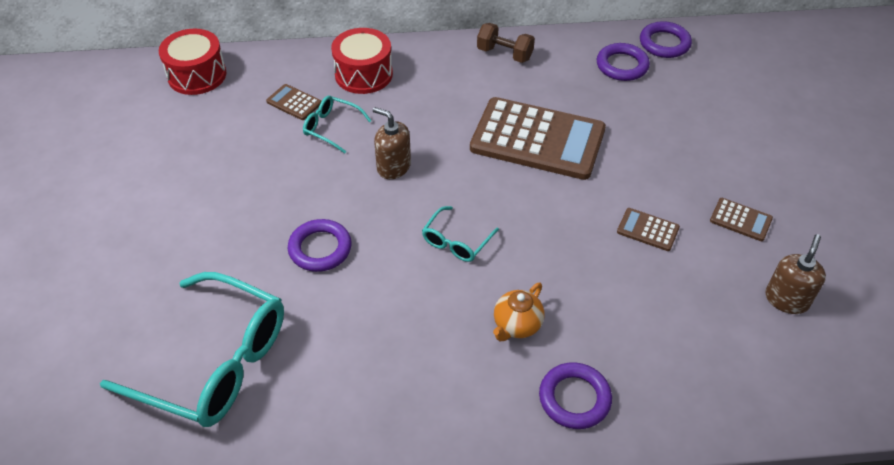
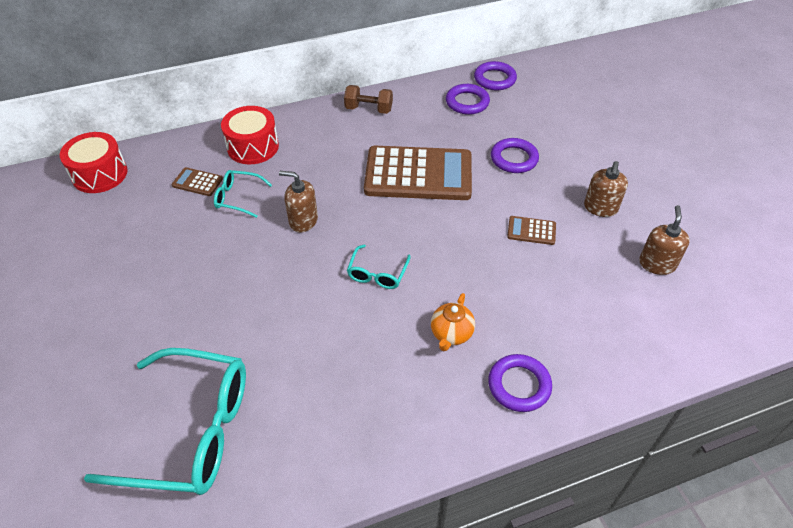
camera: 15 degrees left, 0 degrees up
purple ring [288,219,352,272] -> purple ring moved to [491,138,539,173]
brown calculator [710,198,773,241] -> brown soap dispenser [584,161,628,217]

